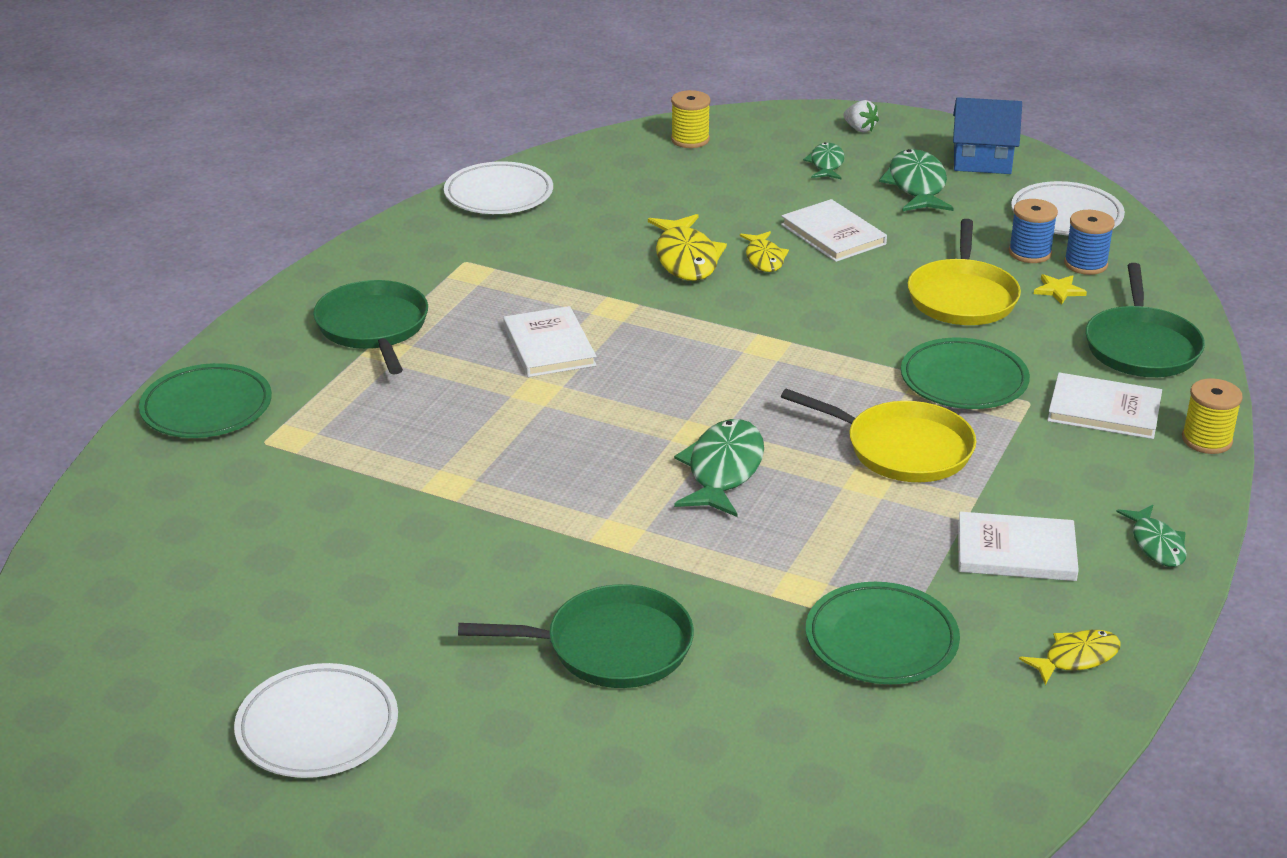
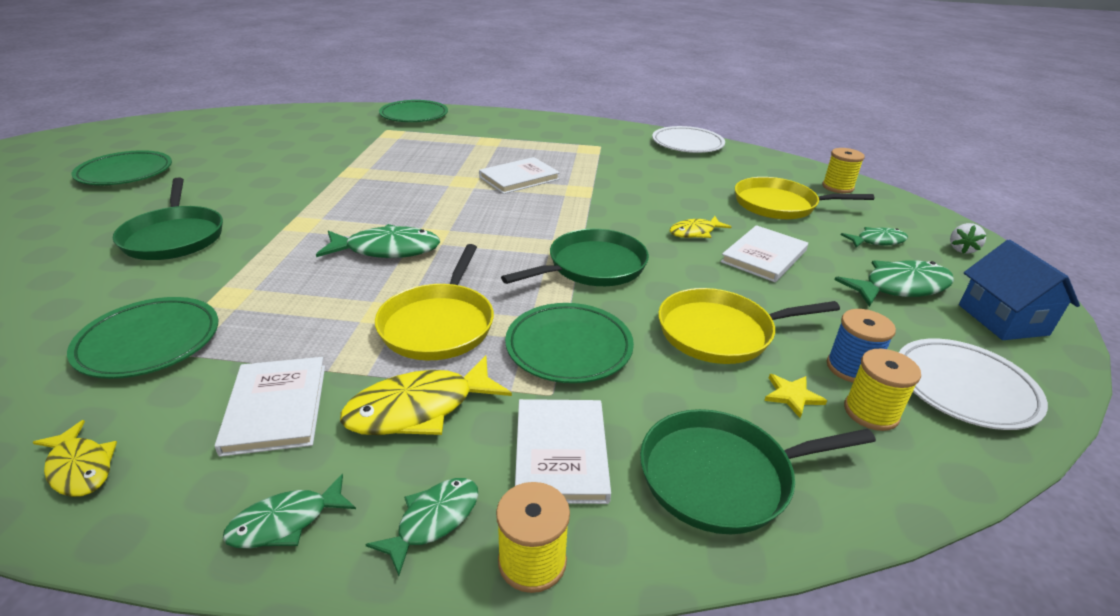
camera: 70 degrees right, 0 degrees up
white plate [234,663,398,778] -> green plate [71,150,172,185]
green pan [313,280,428,375] -> green pan moved to [501,229,649,286]
yellow fish [648,214,727,281] -> yellow fish moved to [340,355,512,435]
blue spool [1064,210,1115,275] -> yellow spool [844,349,921,431]
none -> green fish [365,478,478,576]
none -> yellow pan [735,177,874,220]

